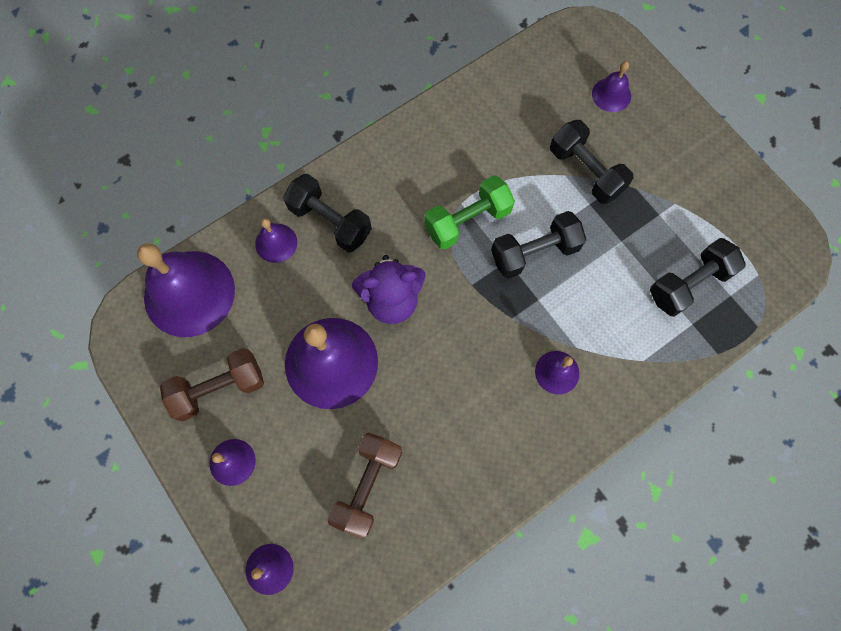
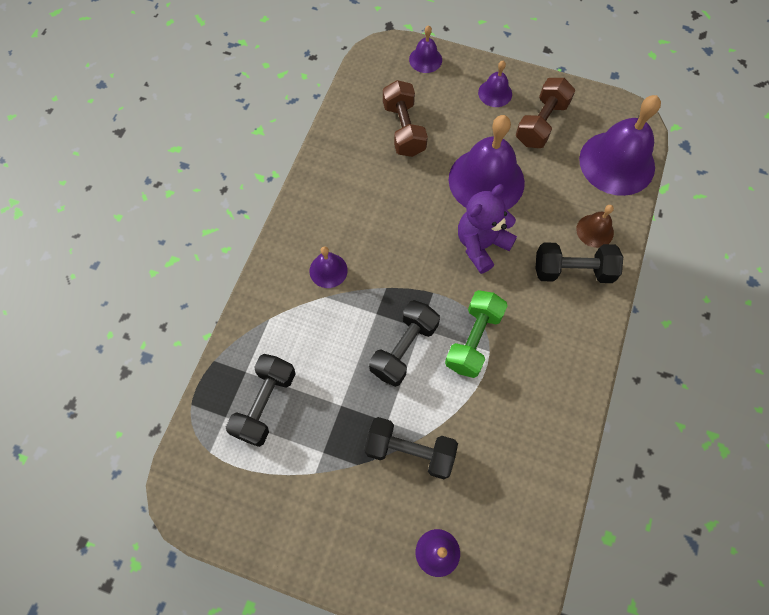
camera: 145 degrees right, 5 degrees down
purple bell [255,218,297,263] -> brown bell [576,205,614,248]

